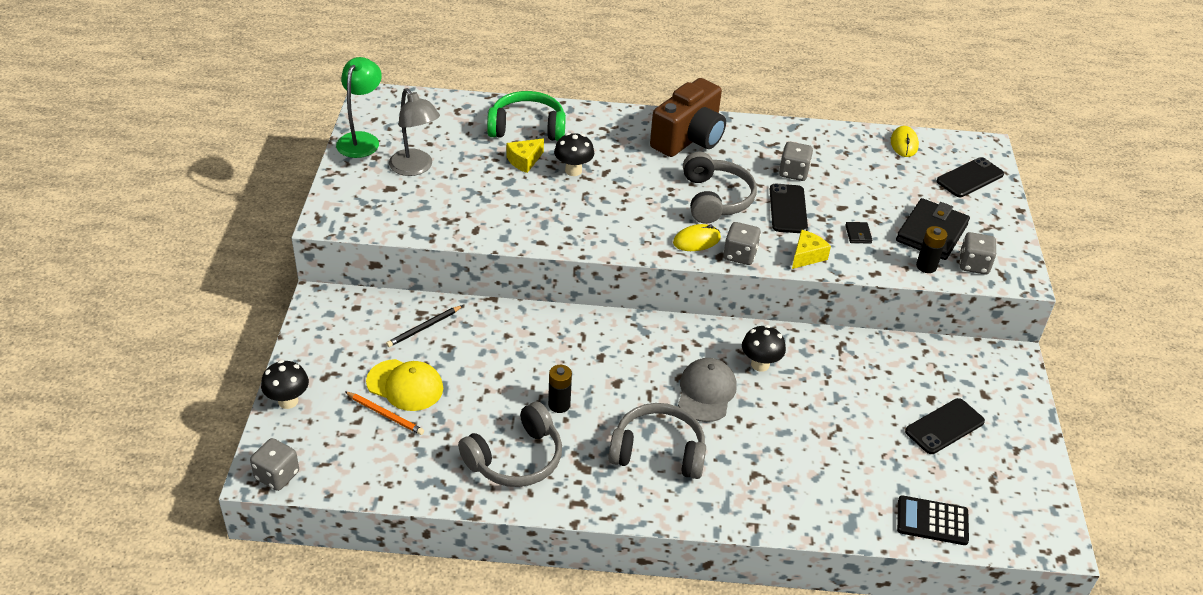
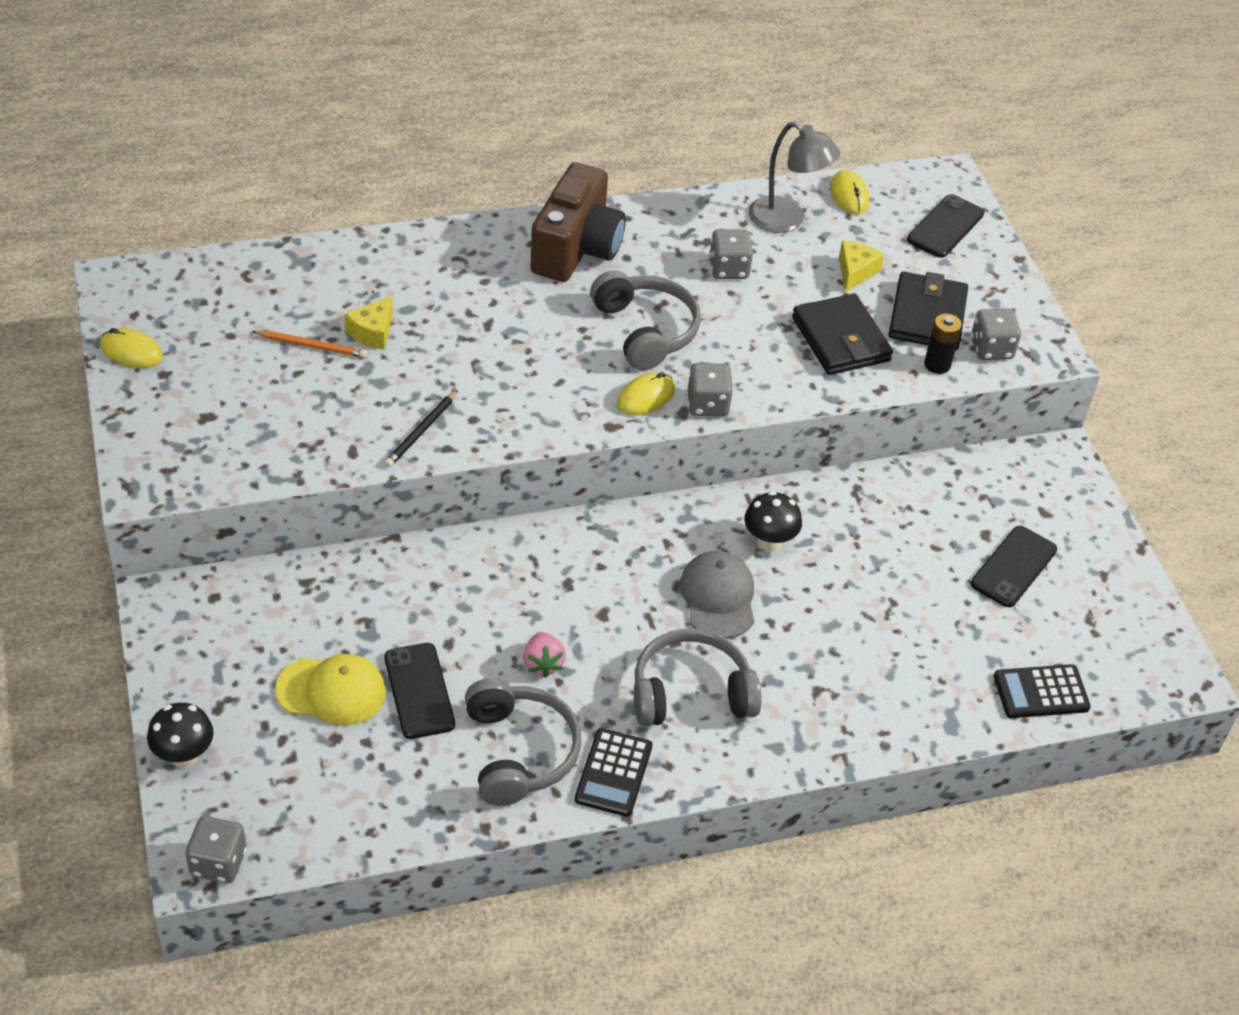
camera: 20 degrees left, 5 degrees up
green lamp [336,57,382,158] -> yellow mouse [100,328,163,368]
orange pencil [345,391,424,435] -> orange pencil moved to [251,331,367,358]
black pencil [386,305,463,347] -> black pencil moved to [385,390,458,467]
grey lamp [389,88,440,176] -> grey lamp moved to [748,122,840,233]
grey headphones [458,402,562,487] -> grey headphones turned 45 degrees counterclockwise [465,678,582,806]
green headphones [487,91,566,141] -> none
black battery [548,365,572,413] -> pink strawberry [523,632,566,678]
black mushroom [554,133,594,176] -> none
black phone [770,184,808,233] -> black phone moved to [384,643,455,739]
yellow cheese [792,230,831,269] -> yellow cheese moved to [839,241,884,292]
black wallet [845,222,873,243] -> black wallet [792,294,893,375], size x2.42
none -> black calculator [575,728,653,817]

